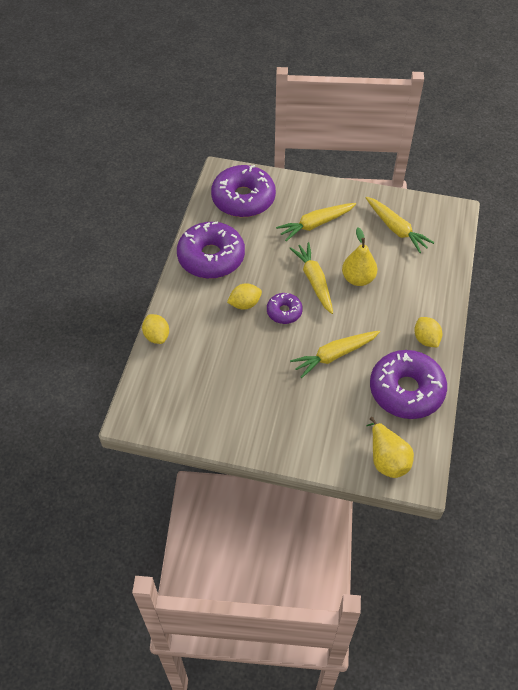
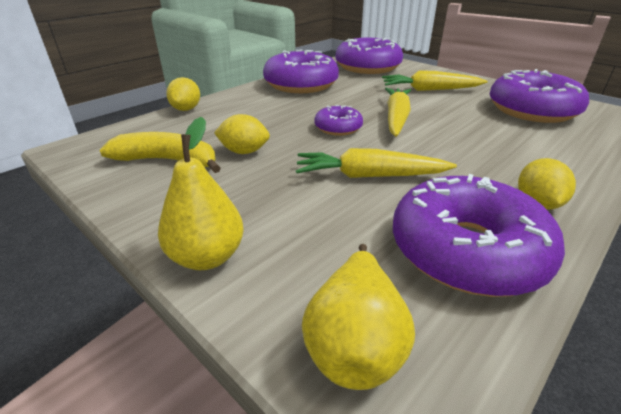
camera: 30 degrees right, 20 degrees down
yellow lemon [227,283,262,310] -> yellow lemon moved to [214,114,270,154]
yellow pear [342,228,377,286] -> yellow pear moved to [158,117,244,270]
yellow carrot [366,197,435,253] -> purple donut [490,69,589,123]
none -> yellow banana [100,132,221,173]

